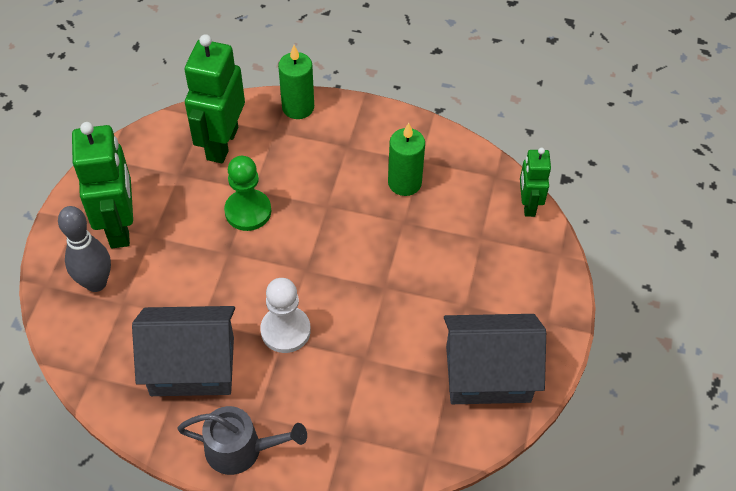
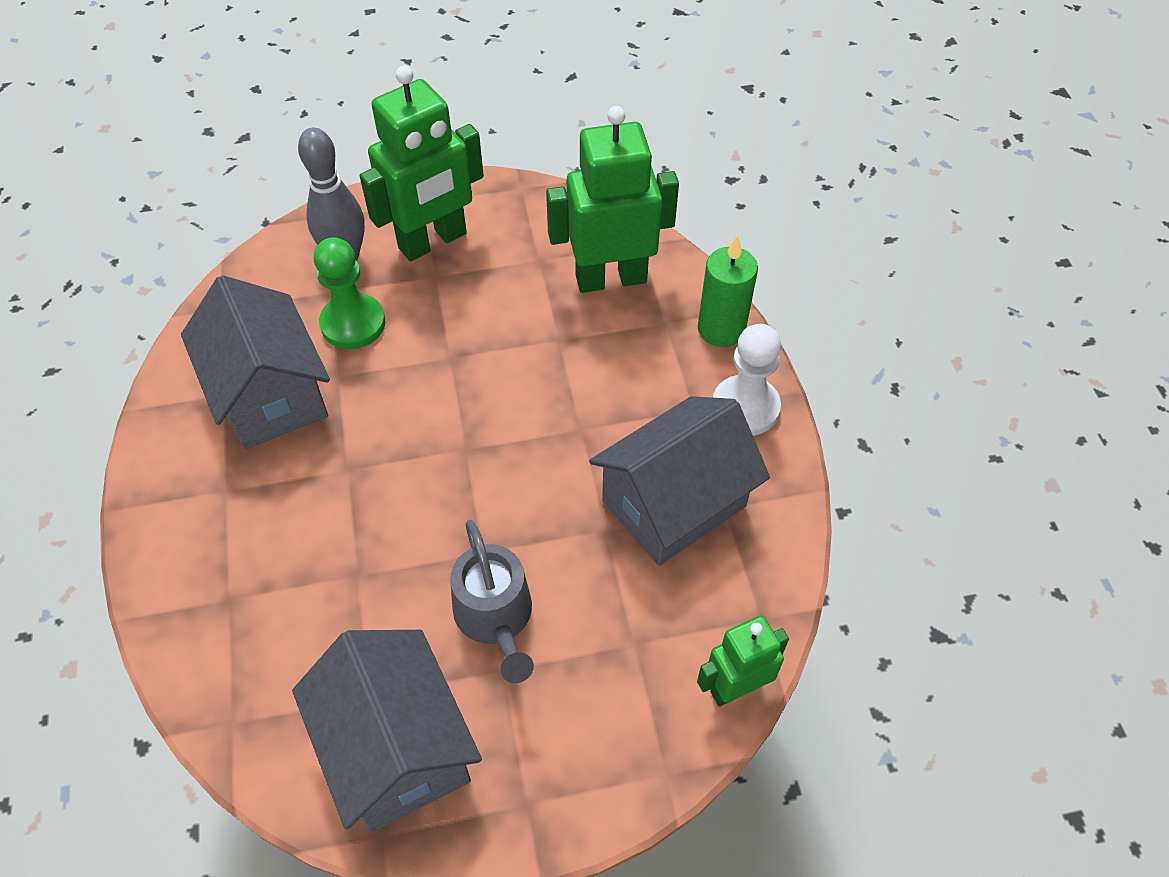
camera: 65 degrees right, 0 degrees up
grey watering can [177,406,307,475] -> grey watering can moved to [450,520,534,683]
green pawn [224,156,271,231] -> green pawn moved to [314,237,386,349]
white pawn [260,278,311,353] -> white pawn moved to [713,324,781,436]
green candle [388,123,425,196] -> grey house [589,396,770,566]

